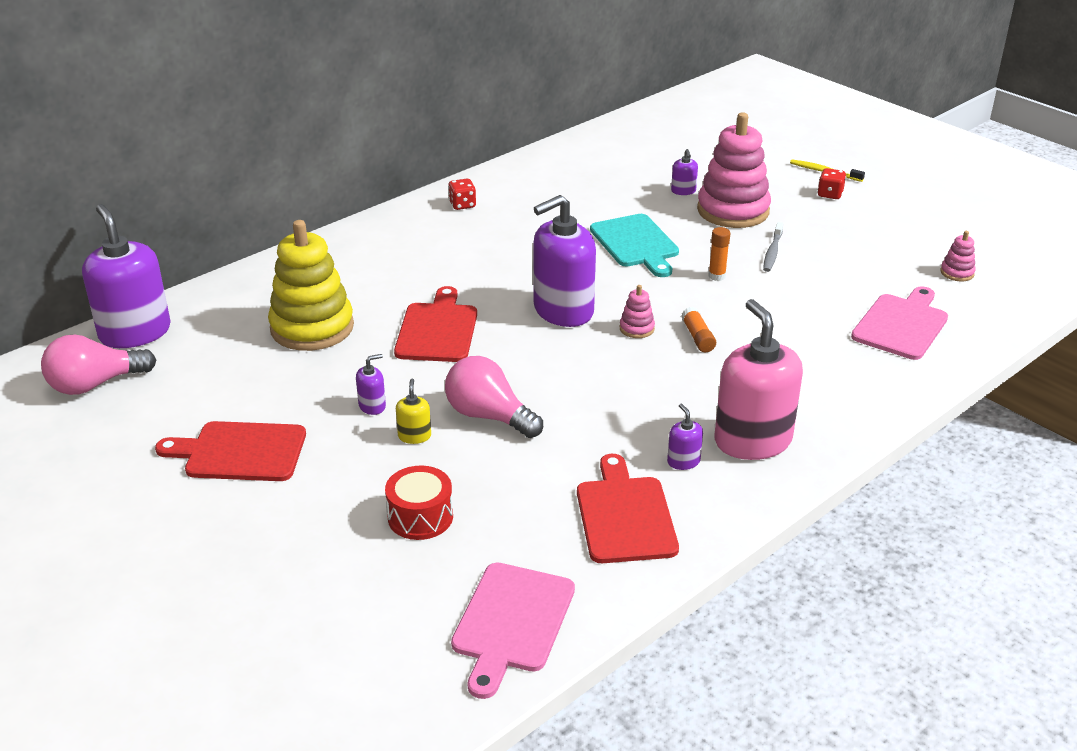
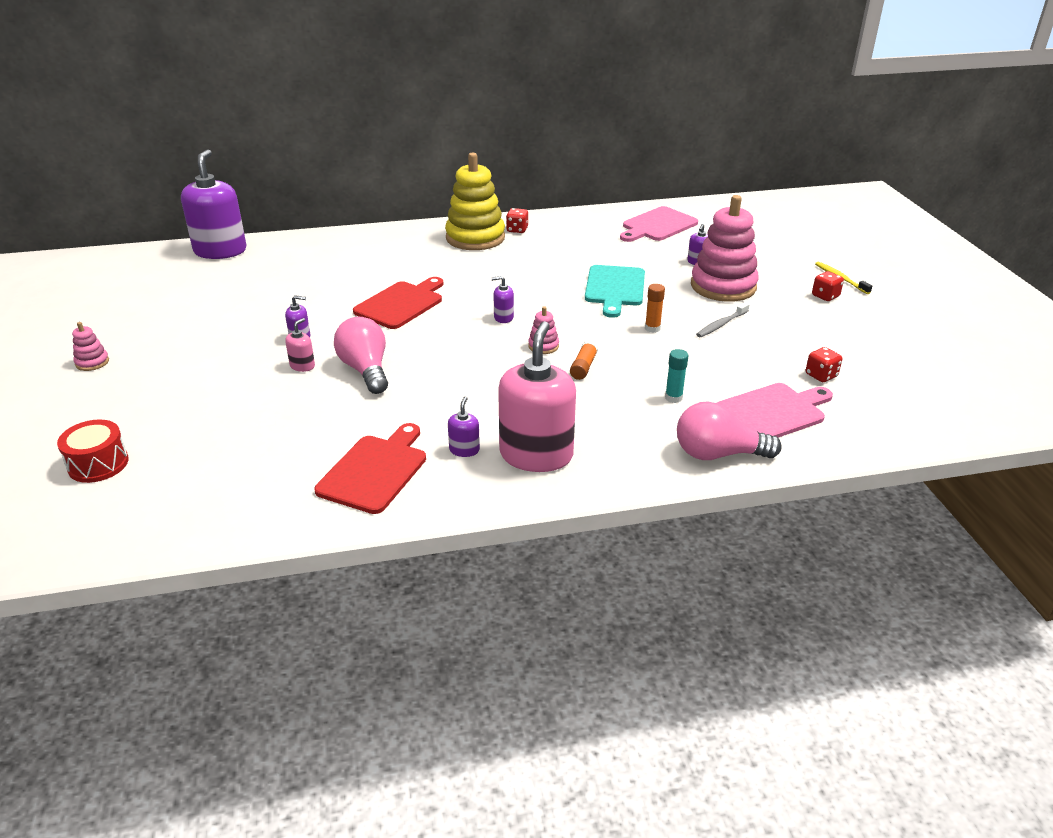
camera: 30 degrees right, 0 degrees up
pink light bulb [41,335,156,395] -> pink light bulb moved to [677,401,782,460]
red cutting board [155,421,306,481] -> none
yellow stacking toy [268,220,354,351] -> yellow stacking toy moved to [445,152,505,250]
red drum [385,466,453,540] -> red drum moved to [57,420,129,483]
yellow soap dispenser [396,379,431,444] -> pink soap dispenser [285,318,315,372]
pink cutting board [451,563,575,699] -> pink cutting board moved to [620,206,698,242]
purple soap dispenser [533,195,596,327] -> purple soap dispenser [491,276,514,323], size x0.42
pink stacking toy [941,231,976,281] -> pink stacking toy moved to [72,322,109,371]
none -> turquoise glue stick [665,349,688,403]
none -> red dice [806,347,842,382]

